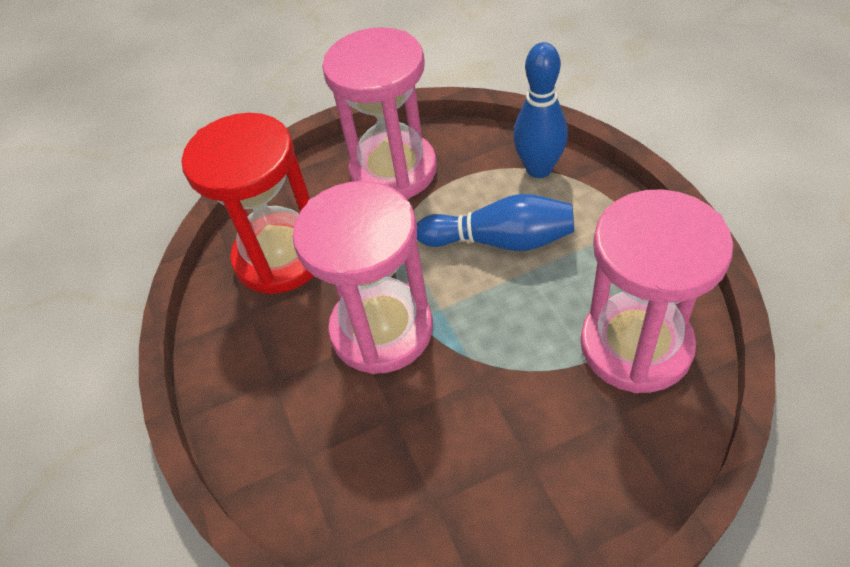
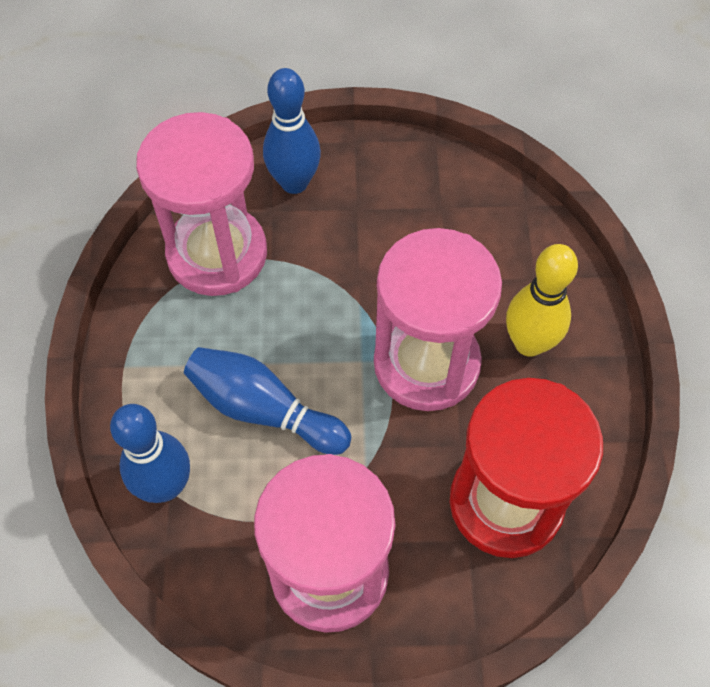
camera: 165 degrees left, 10 degrees up
none -> blue bowling pin [263,68,321,194]
none -> yellow bowling pin [506,244,578,357]

